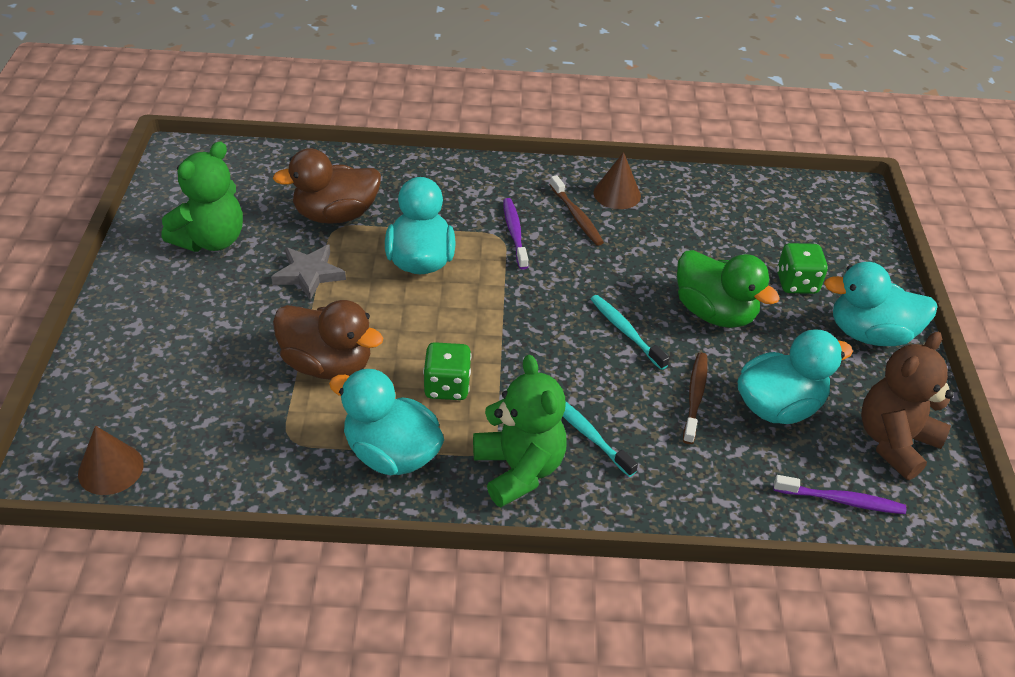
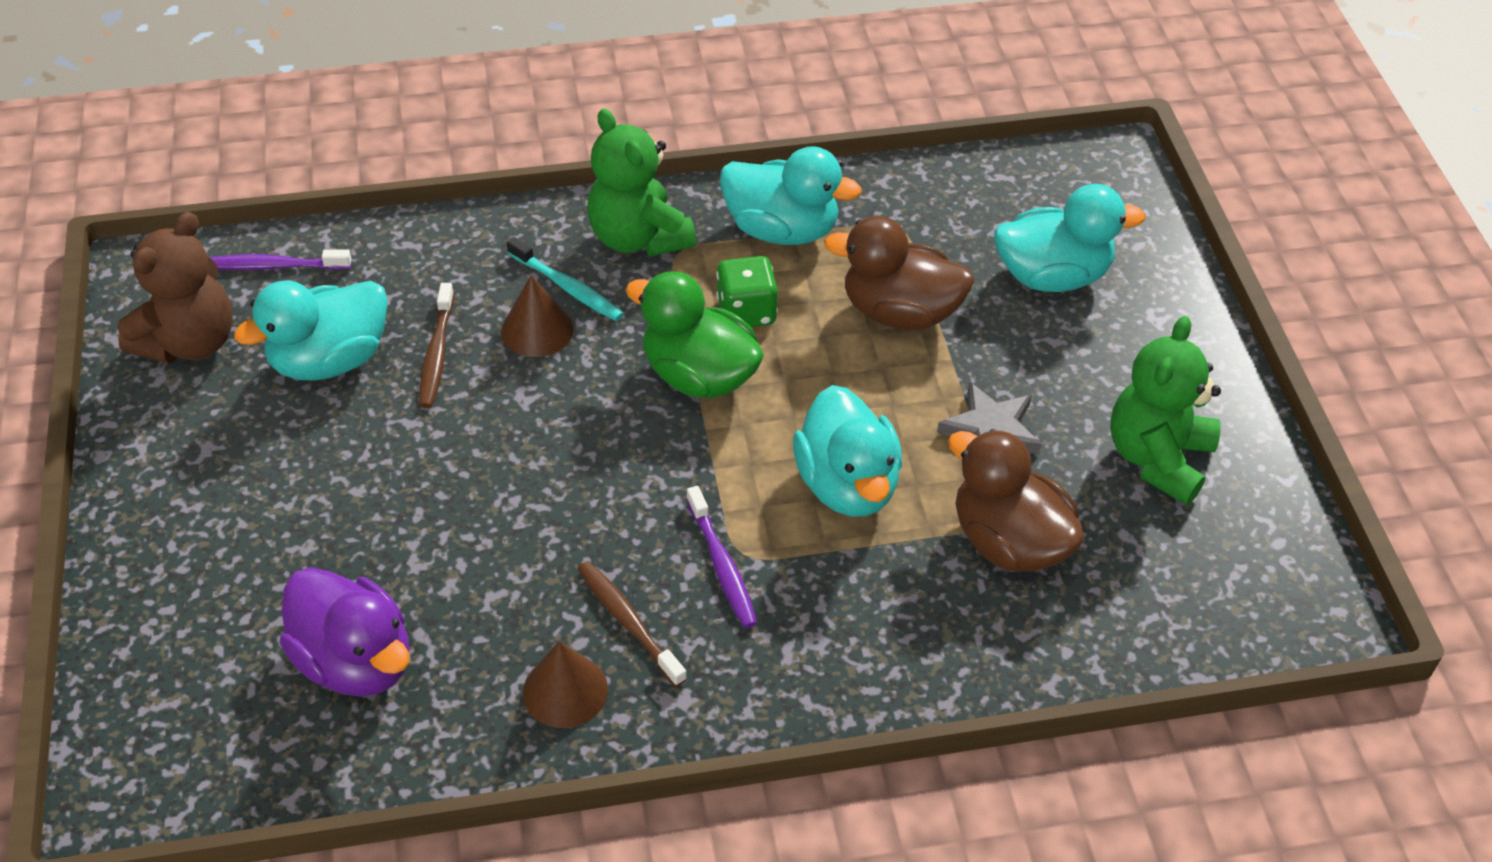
camera: 170 degrees right, 5 degrees up
brown cone [78,426,144,495] -> brown cone moved to [501,275,574,357]
brown duck [273,148,381,224] -> brown duck turned 105 degrees counterclockwise [948,429,1085,572]
turquoise toothbrush [591,295,669,370] -> none
green duck [677,250,780,328] -> green duck moved to [626,271,764,398]
green dice [777,243,828,294] -> none
turquoise duck [824,262,938,346] -> turquoise duck moved to [994,184,1146,292]
none -> purple duck [279,567,410,697]

